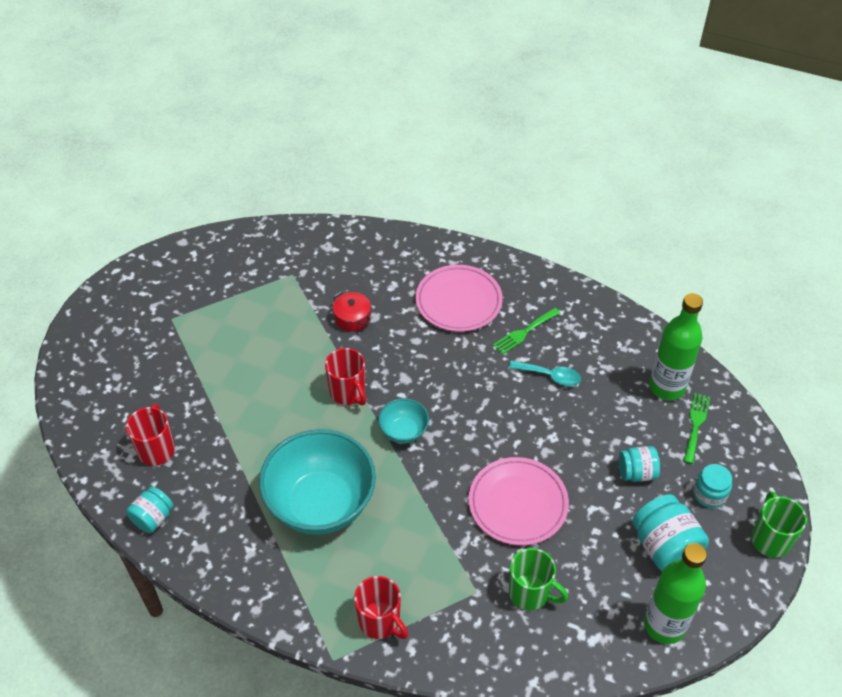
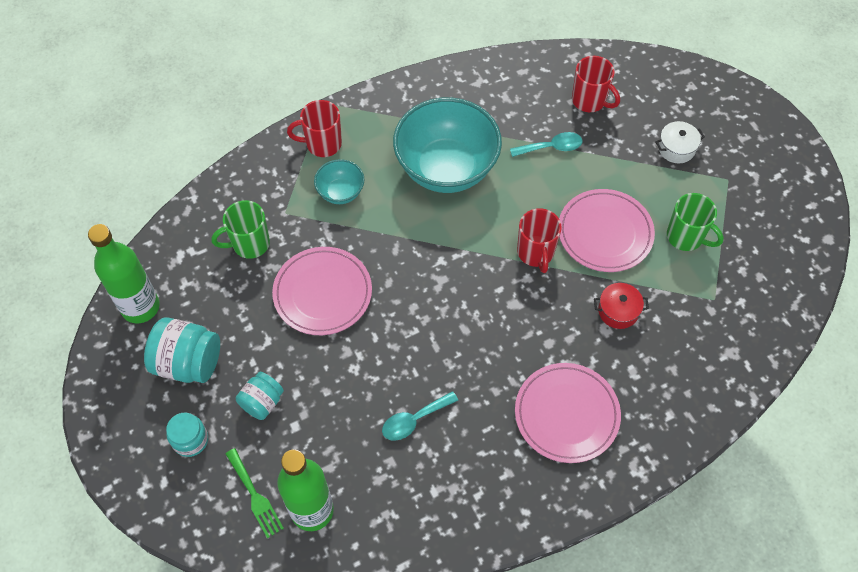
camera: 130 degrees right, 10 degrees up
turquoise jar [126,487,173,533] -> none
red mug [325,348,366,405] -> red mug turned 105 degrees counterclockwise [517,208,562,273]
turquoise bowl [378,398,429,444] -> turquoise bowl moved to [314,159,364,204]
green fork [493,308,560,355] -> none
green mug [751,492,807,558] -> green mug moved to [667,193,724,251]
none -> turquoise spoon [510,132,583,157]
none -> pink plate [559,189,655,272]
none -> white pot [655,121,705,163]

